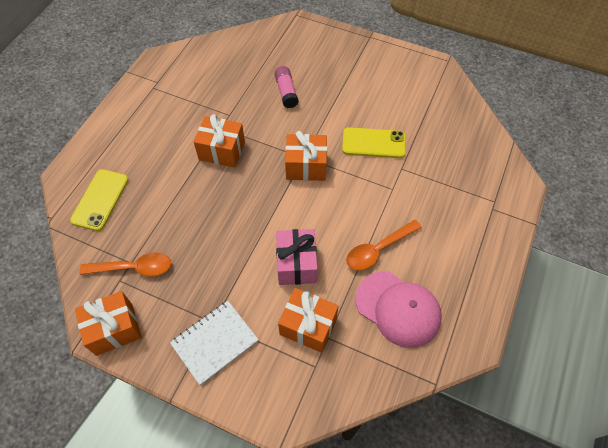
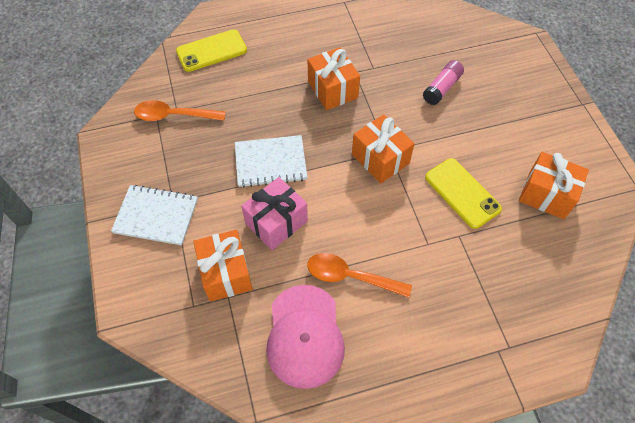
camera: 50 degrees right, 0 degrees up
orange gift [75,291,142,356] -> orange gift moved to [519,152,589,219]
orange spoon [79,252,171,277] -> orange spoon turned 135 degrees clockwise [134,100,226,121]
none -> white notebook [235,135,307,187]

